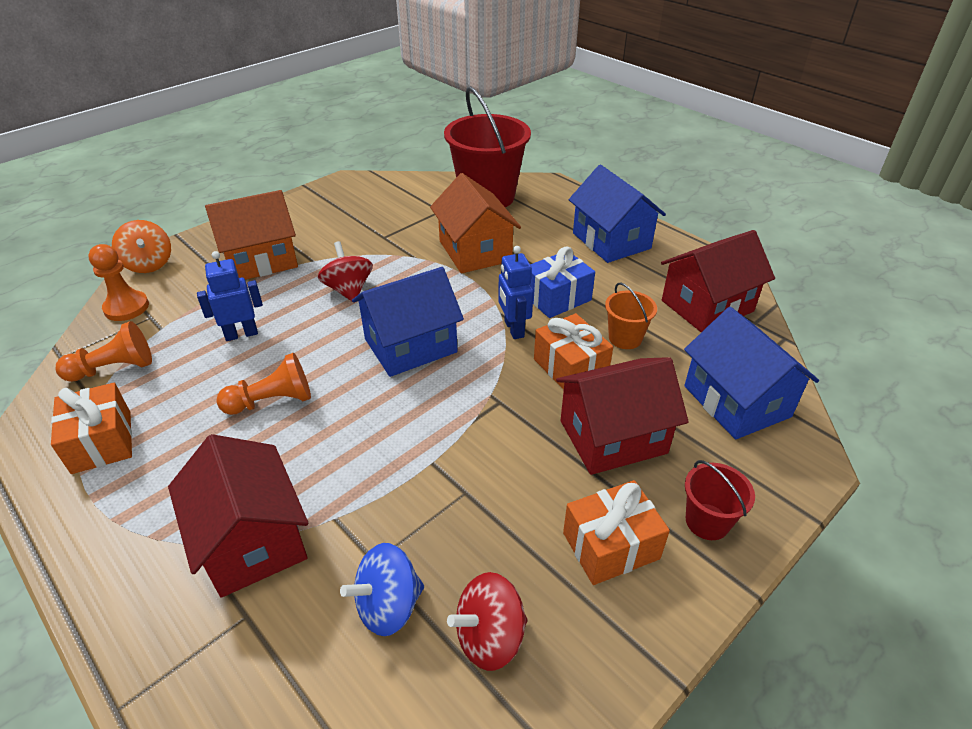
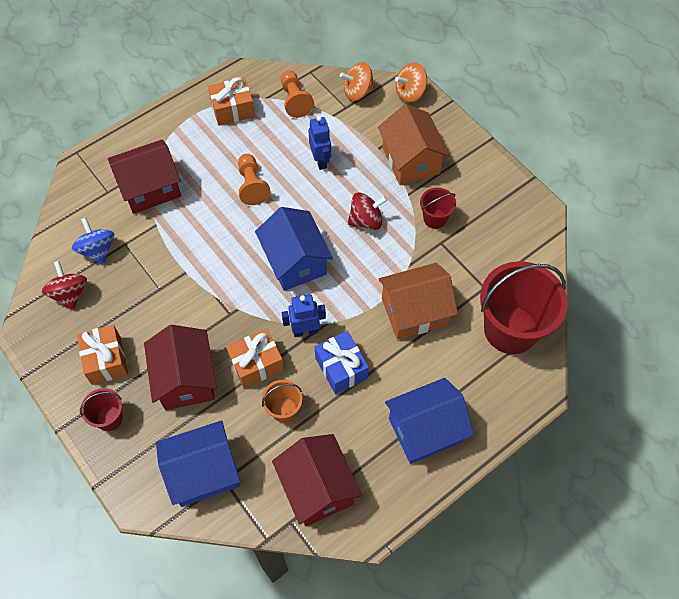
camera: 95 degrees right, 20 degrees up
orange pawn [88,244,149,321] -> orange spinning top [340,62,376,101]
none -> red bucket [420,188,456,229]

